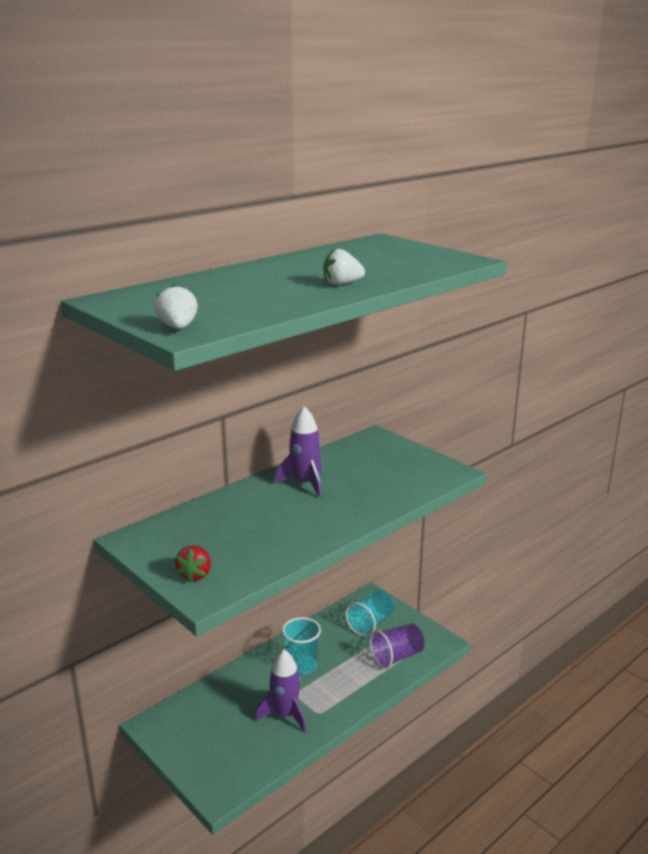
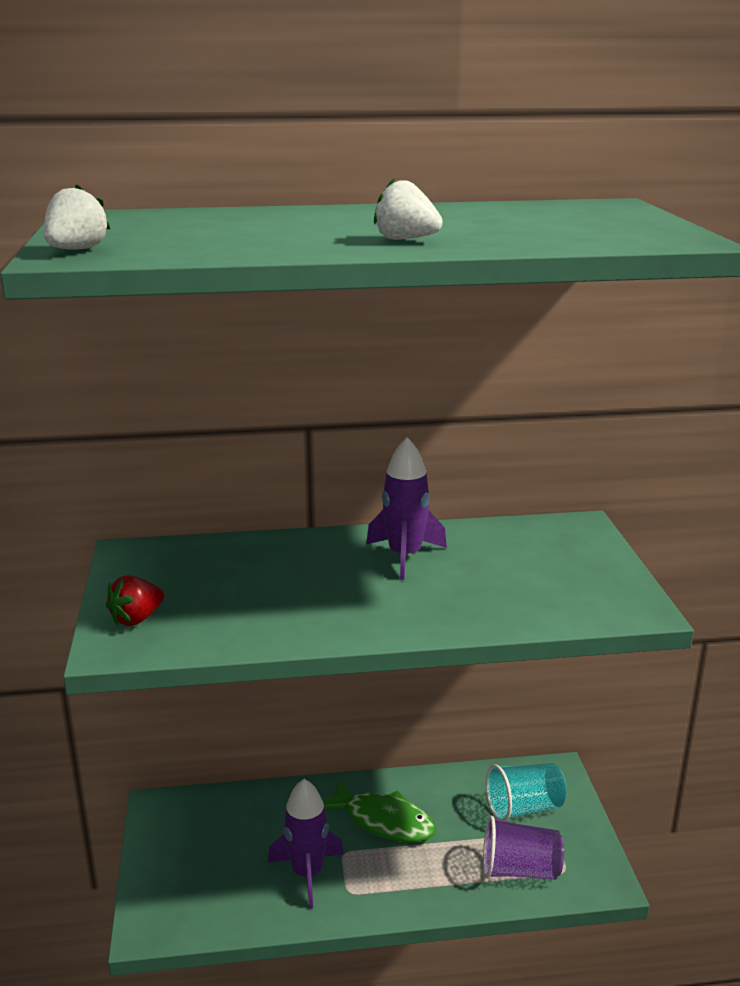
camera: 35 degrees right, 0 degrees up
turquoise cup [282,617,321,675] -> green fish [323,779,436,842]

